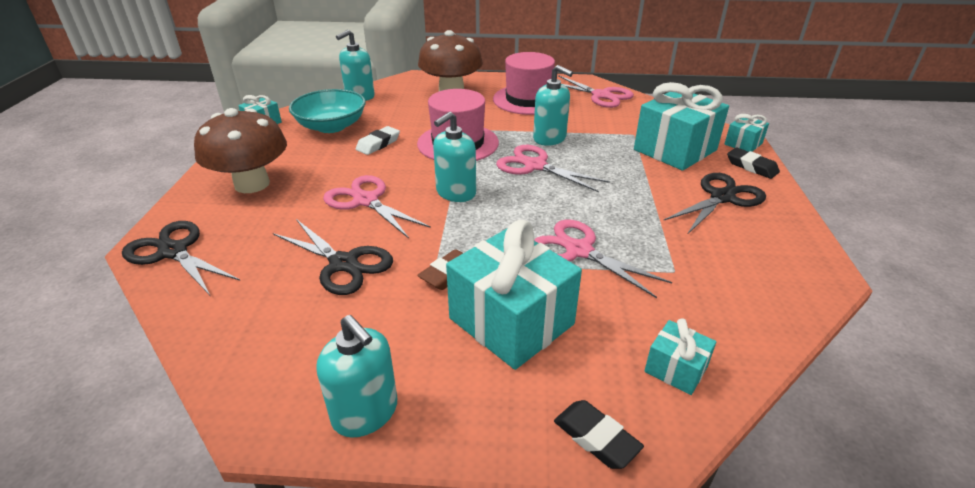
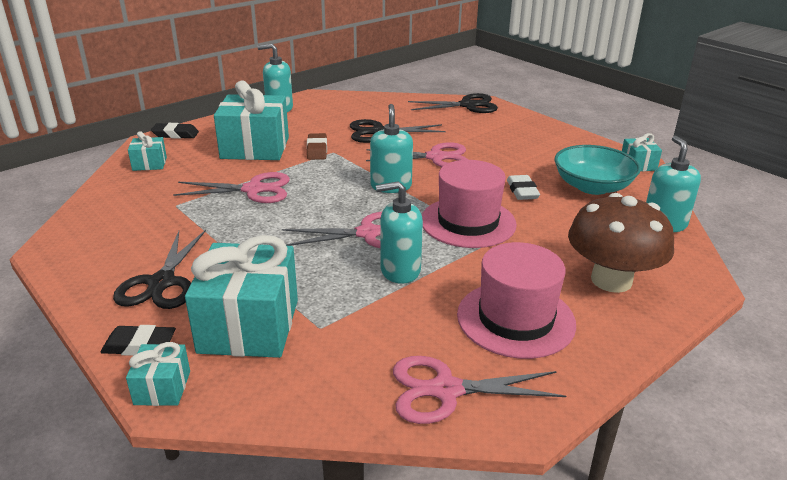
camera: 135 degrees right, 5 degrees down
brown mushroom [194,108,287,193] -> none

